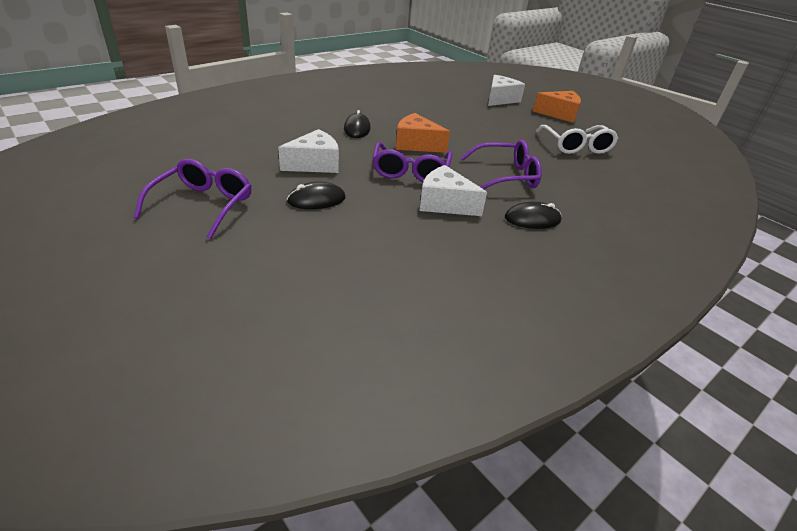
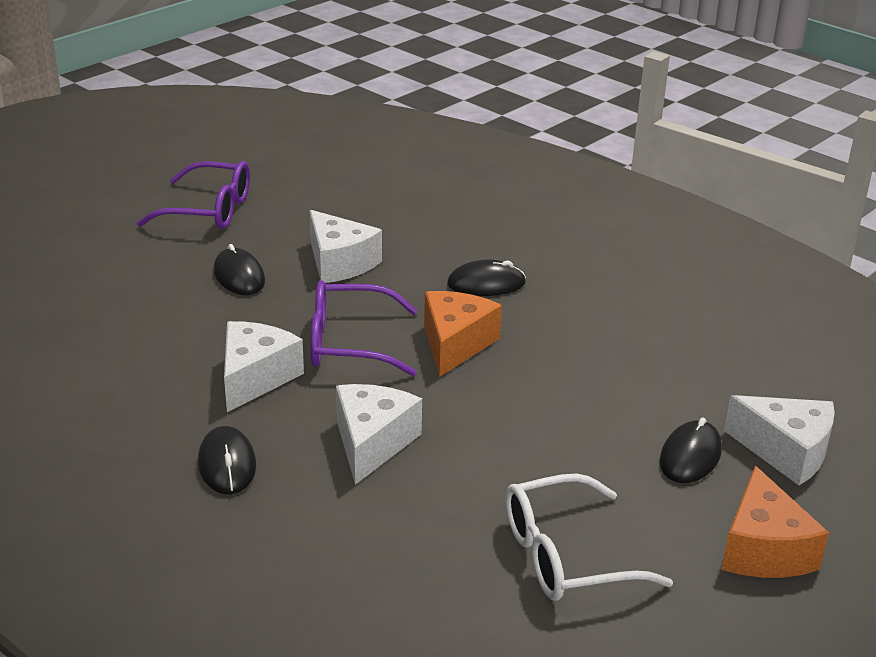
camera: 85 degrees right, 5 degrees down
purple glasses [460,140,542,189] -> white cheese [336,384,422,485]
none -> black mouse [660,417,722,483]

